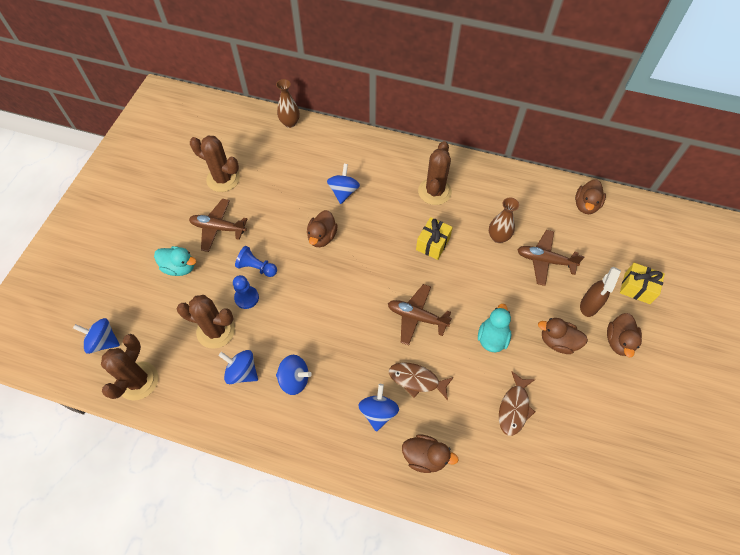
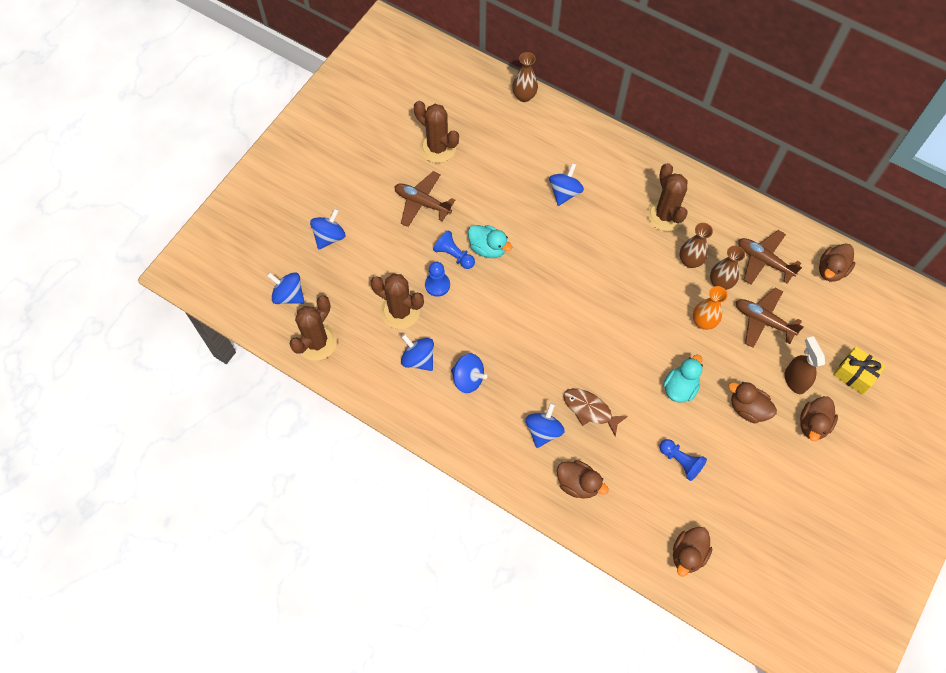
camera: 15 degrees right, 5 degrees up
turquoise duck [154,246,196,276] -> turquoise duck moved to [468,225,512,258]
brown duck [307,210,338,247] -> brown duck moved to [673,527,712,577]
brown plane [388,284,452,345] -> brown plane moved to [738,230,802,284]
yellow gift [416,217,453,260] -> none
brown cactus [418,141,452,205] -> brown cactus turned 45 degrees counterclockwise [647,163,687,231]
brown fish [499,371,535,436] -> blue pawn [659,439,707,481]
brown spray bottle [580,267,621,317] -> brown spray bottle turned 120 degrees clockwise [785,336,825,394]
none -> blue spinning top [310,208,345,250]
none -> brown vase [680,223,713,268]
none -> orange vase [693,286,728,330]

